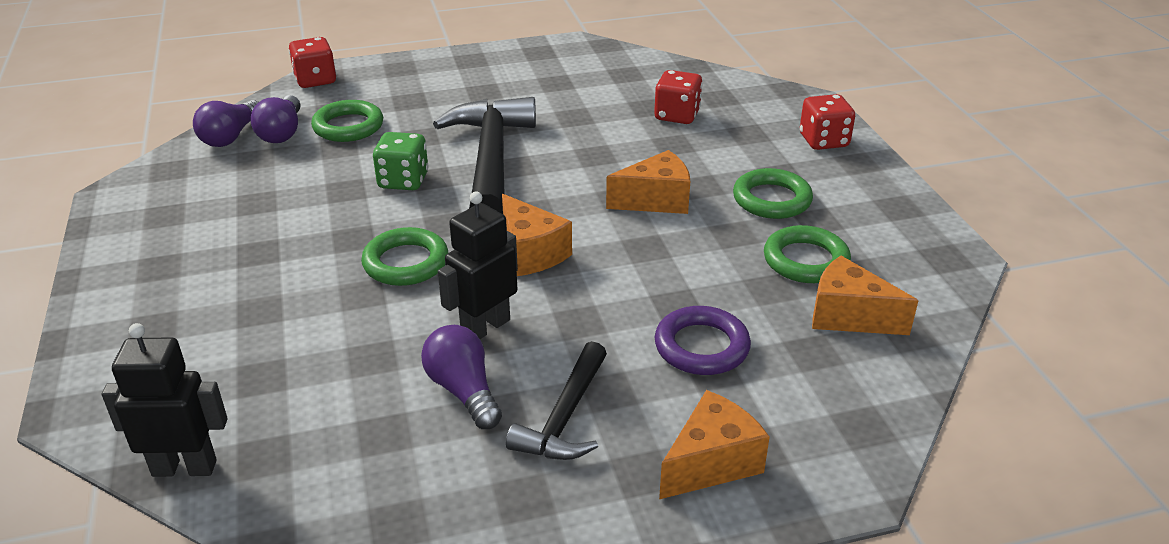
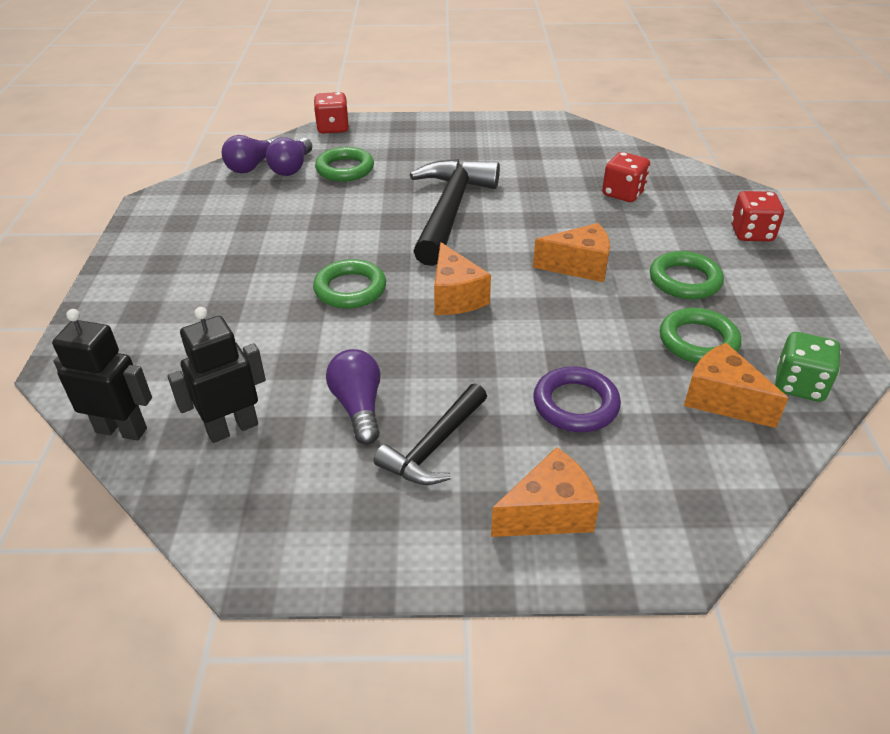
camera: 15 degrees right, 5 degrees up
green dice [373,132,429,190] -> green dice moved to [775,332,841,402]
black robot [438,192,518,339] -> black robot moved to [167,307,266,443]

